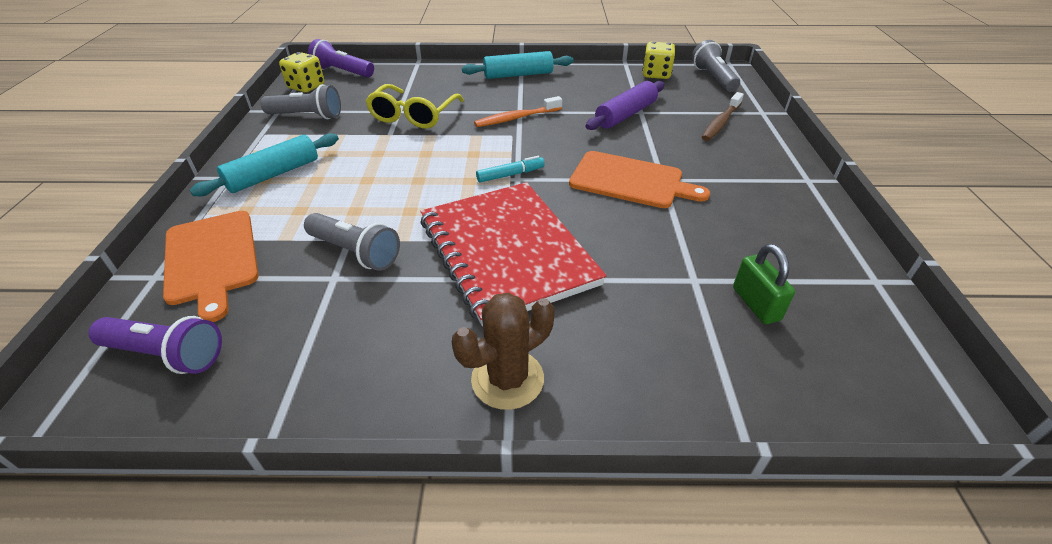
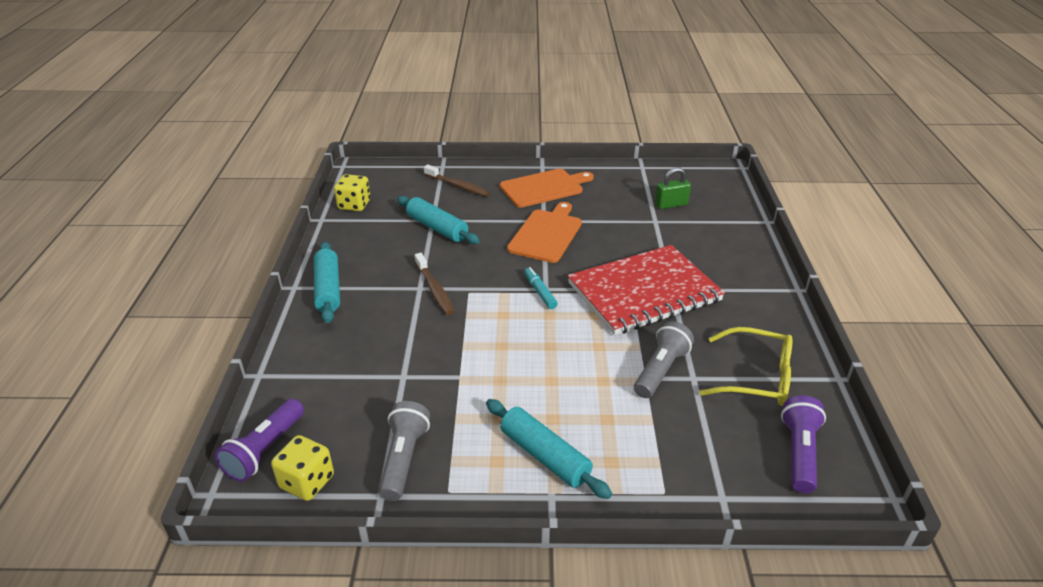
camera: 90 degrees left, 5 degrees down
orange cutting board [163,211,259,322] -> orange cutting board moved to [500,169,594,207]
yellow glasses [366,84,464,129] -> yellow glasses moved to [699,327,792,406]
brown cactus [452,293,555,410] -> none
orange toothbrush [474,96,562,127] -> brown toothbrush [415,253,455,315]
purple rolling pin [585,81,665,130] -> turquoise rolling pin [397,196,480,244]
grey flashlight [692,40,740,92] -> none

